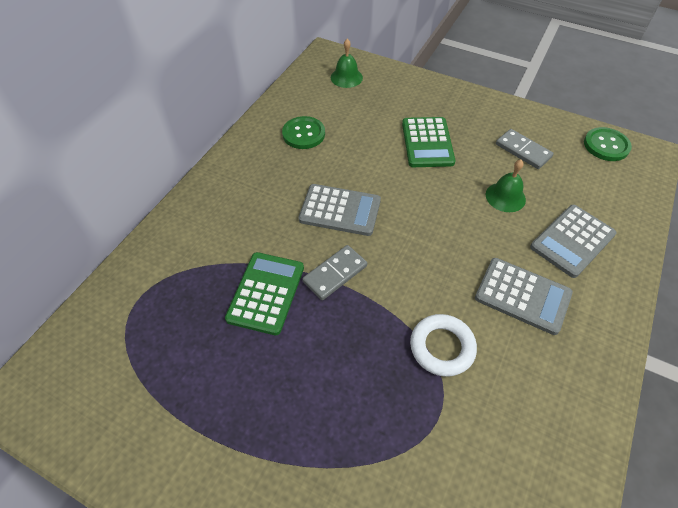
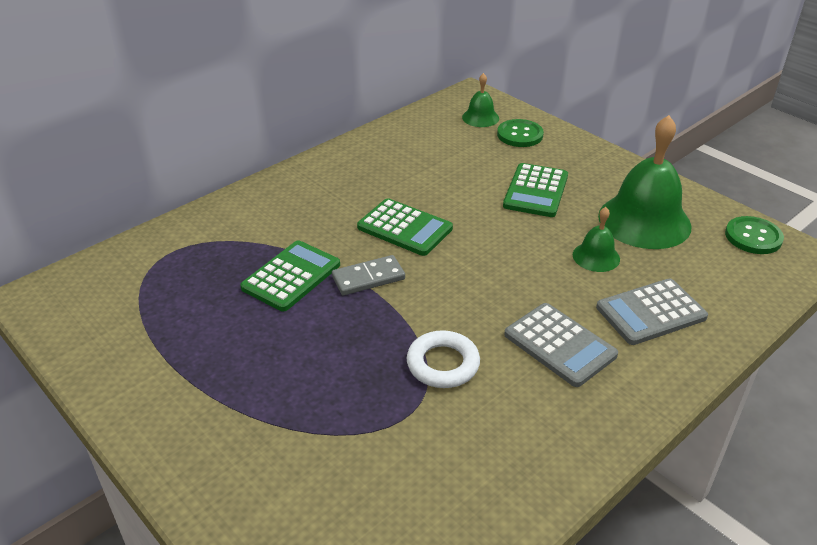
camera: 20 degrees right, 15 degrees down
green button [282,116,325,149] -> green button moved to [497,119,544,147]
grey calculator [299,184,381,236] -> green calculator [357,198,453,256]
grey domino [496,129,554,169] -> green bell [598,115,692,249]

